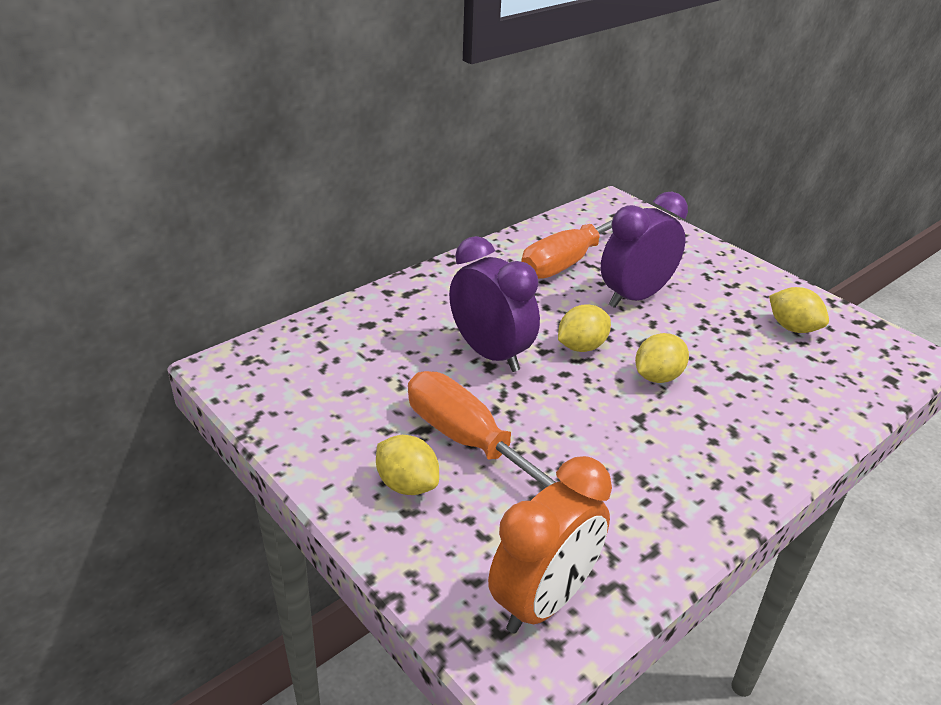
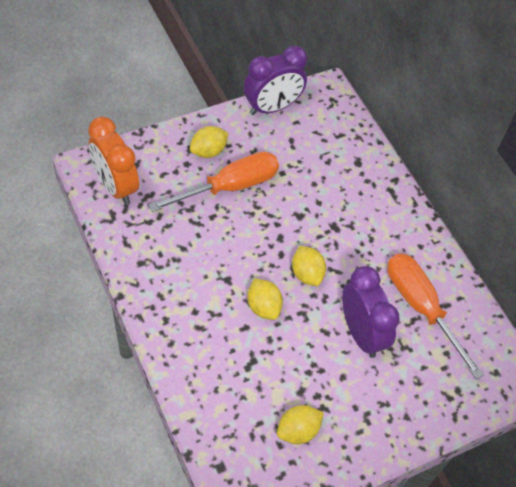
camera: 100 degrees right, 20 degrees up
purple clock [449,236,540,372] -> purple clock moved to [244,46,307,115]

